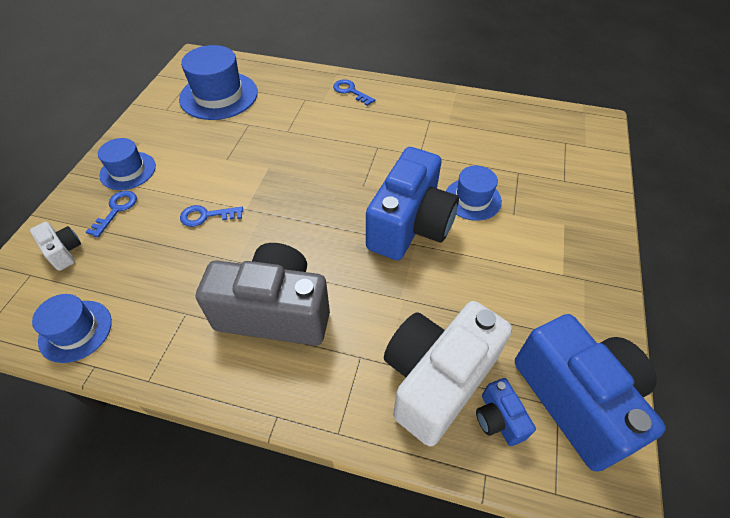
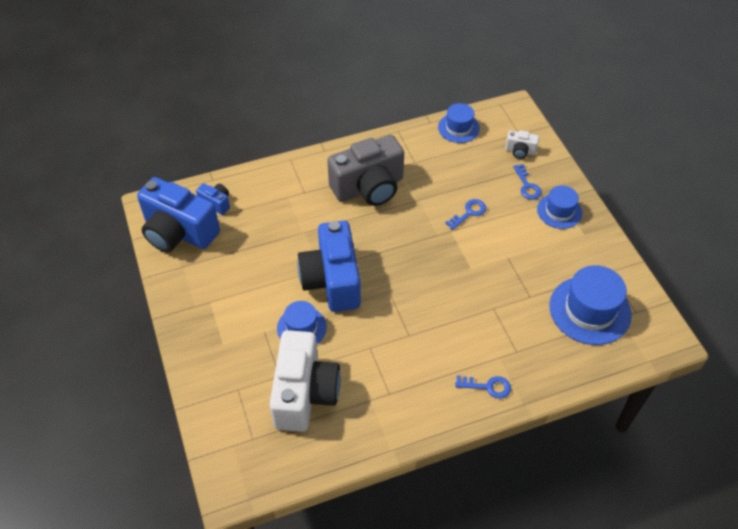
camera: 145 degrees right, 0 degrees up
white camera [384,301,512,446] -> white camera moved to [269,330,341,432]

